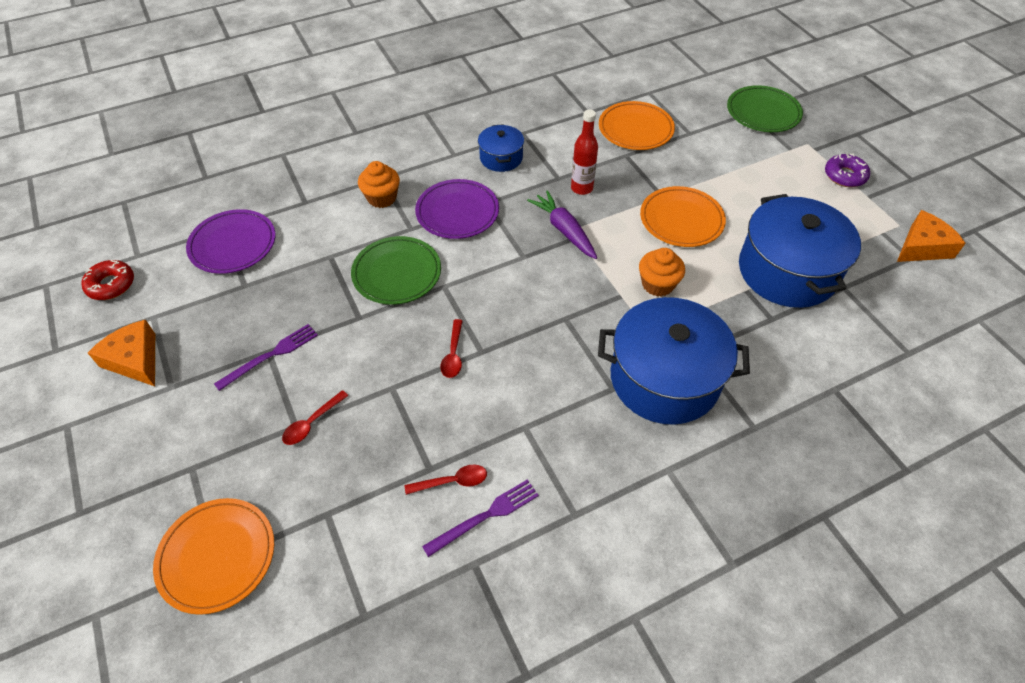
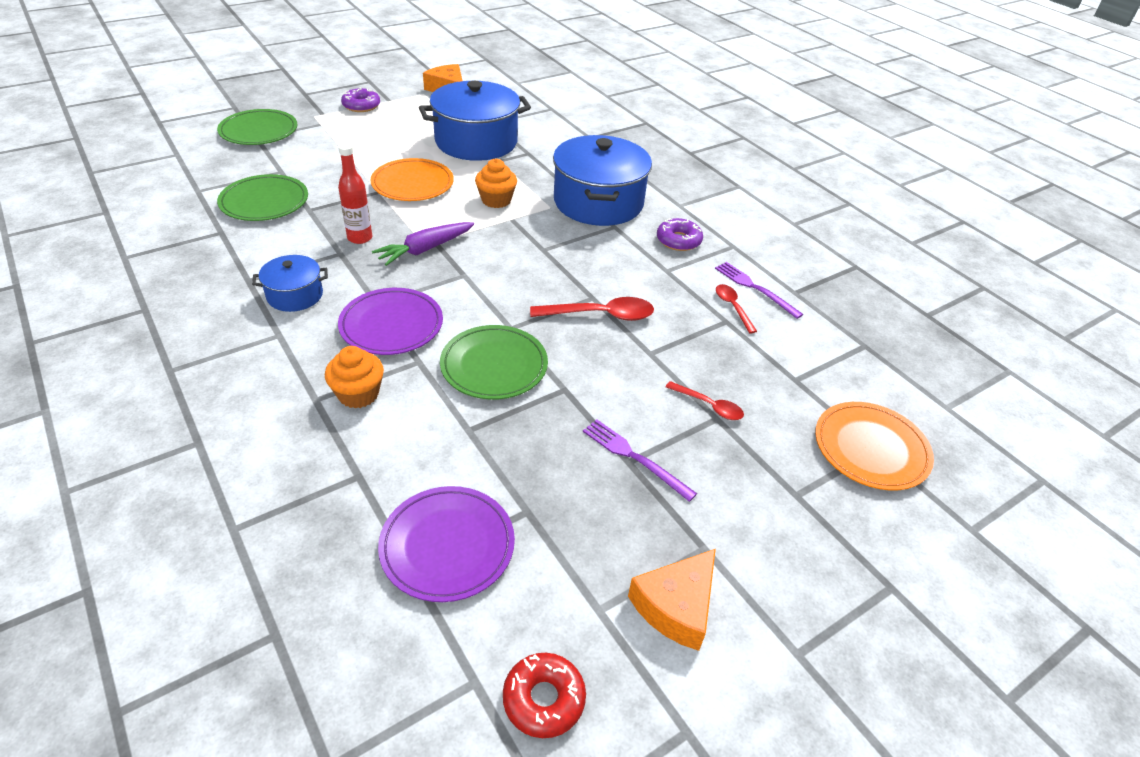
camera: 100 degrees left, 10 degrees down
red spoon [440,319,462,378] -> red spoon [530,297,654,321], size x1.66
orange plate [599,101,675,150] -> green plate [217,174,308,221]
none -> purple donut [657,218,703,251]

